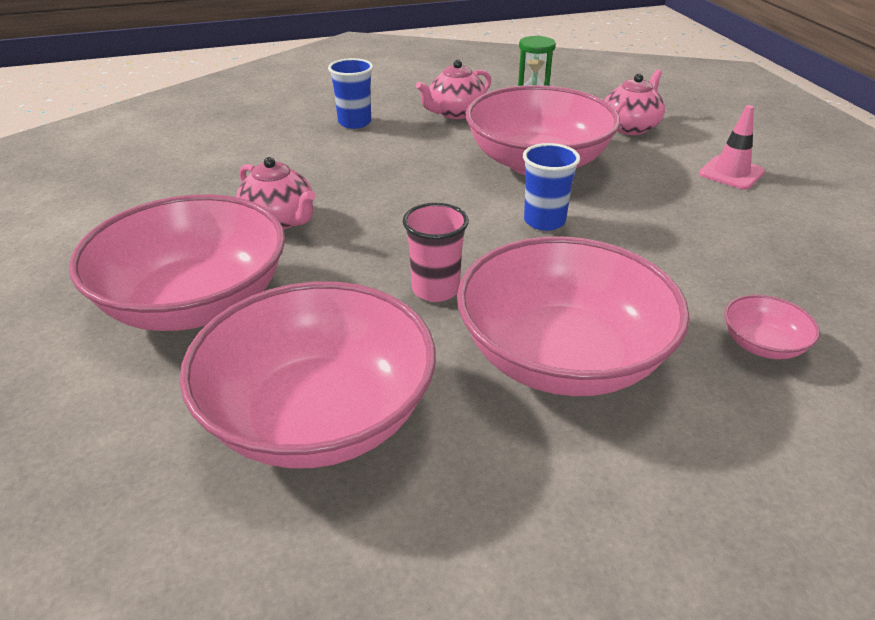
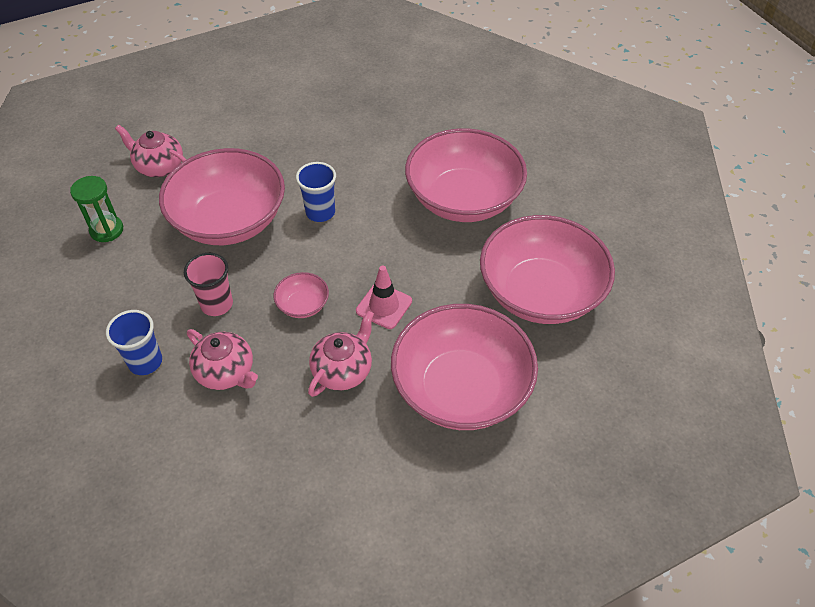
camera: 100 degrees left, 15 degrees up
pink cup [403,203,469,302] -> pink cup moved to [184,253,233,316]
pink teapot [416,60,491,119] -> pink teapot moved to [187,329,258,390]
pink traffic cone [699,105,765,190] -> pink traffic cone moved to [356,265,412,329]
pink bowl [724,295,820,359] -> pink bowl moved to [274,272,329,318]

